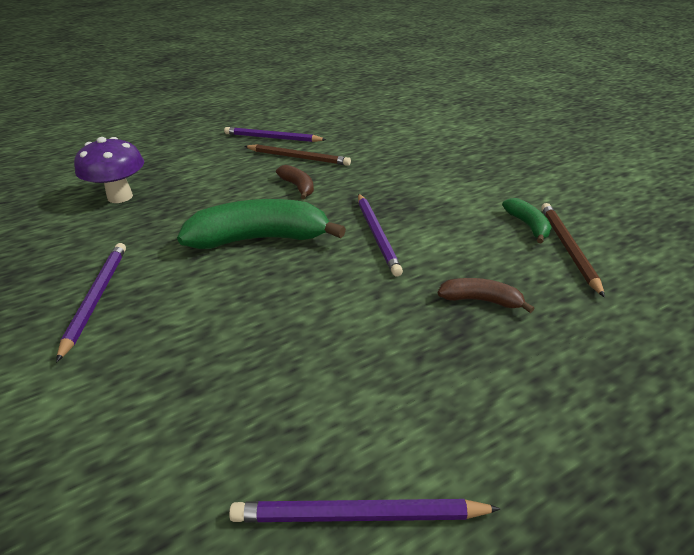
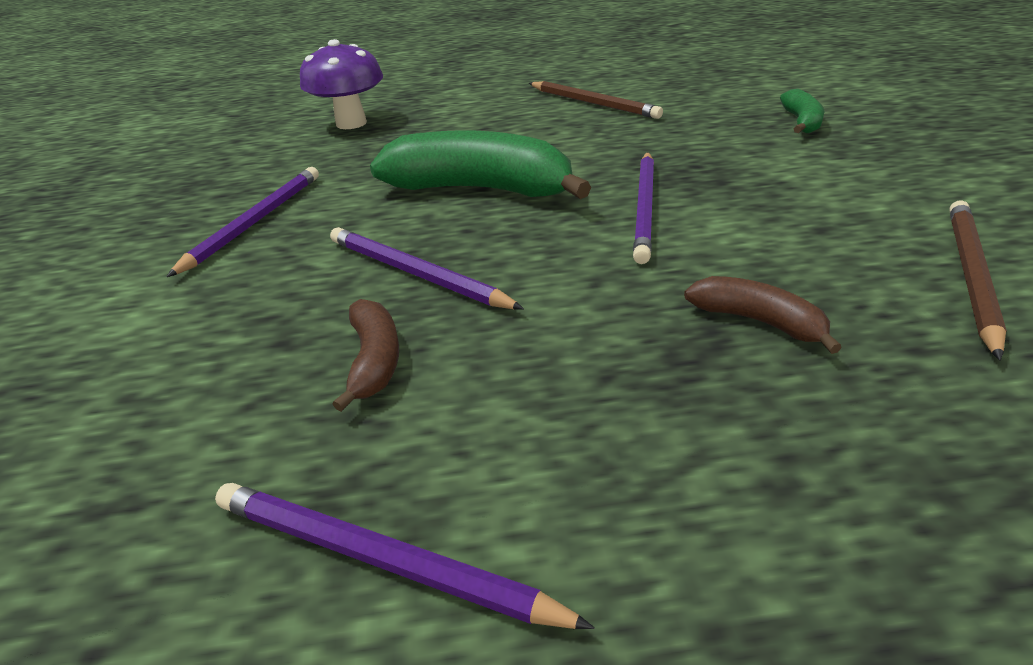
camera: 25 degrees right, 0 degrees up
purple pencil [224,127,327,142] -> purple pencil moved to [330,227,524,310]
brown banana [276,165,314,199] -> brown banana moved to [333,299,399,412]
green banana [502,198,552,243] -> green banana moved to [780,89,824,133]

